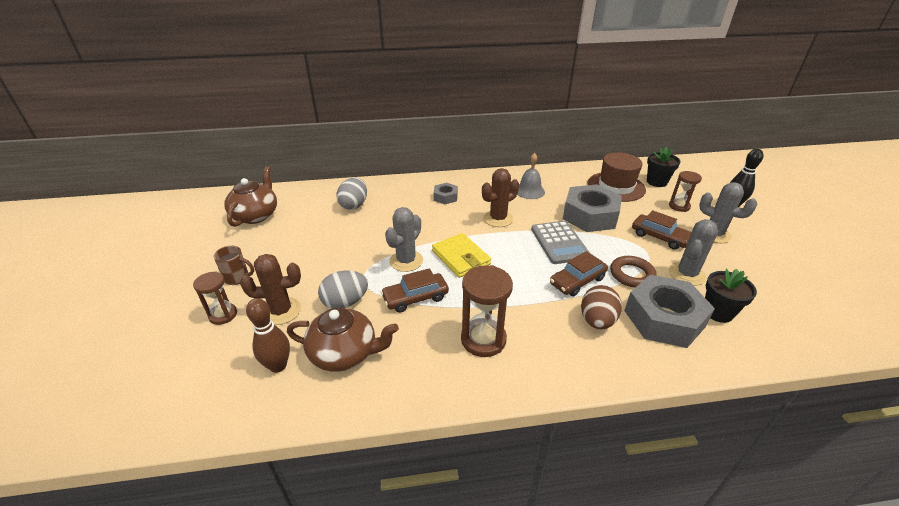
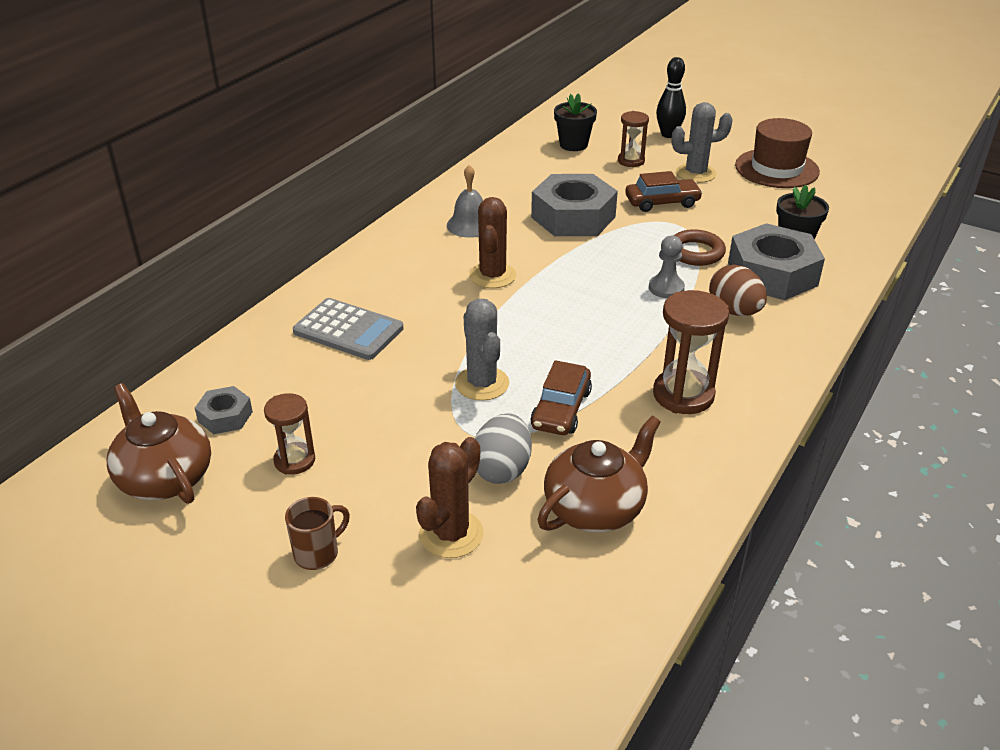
camera: 50 degrees left, 0 degrees up
brown hourglass [193,271,237,325] -> brown hourglass moved to [264,393,315,475]
brown bowling pin [246,298,290,373] -> none
grey egg [336,178,367,210] -> none
yellow wallet [432,233,491,278] -> none
grey nut [434,183,458,204] -> grey nut moved to [195,386,253,434]
grey calculator [531,221,590,264] -> grey calculator moved to [293,298,404,360]
brown car [550,251,608,296] -> grey pawn [649,235,685,298]
brown hat [588,152,646,202] -> brown hat moved to [735,118,820,188]
grey cactus [669,219,718,286] -> none

